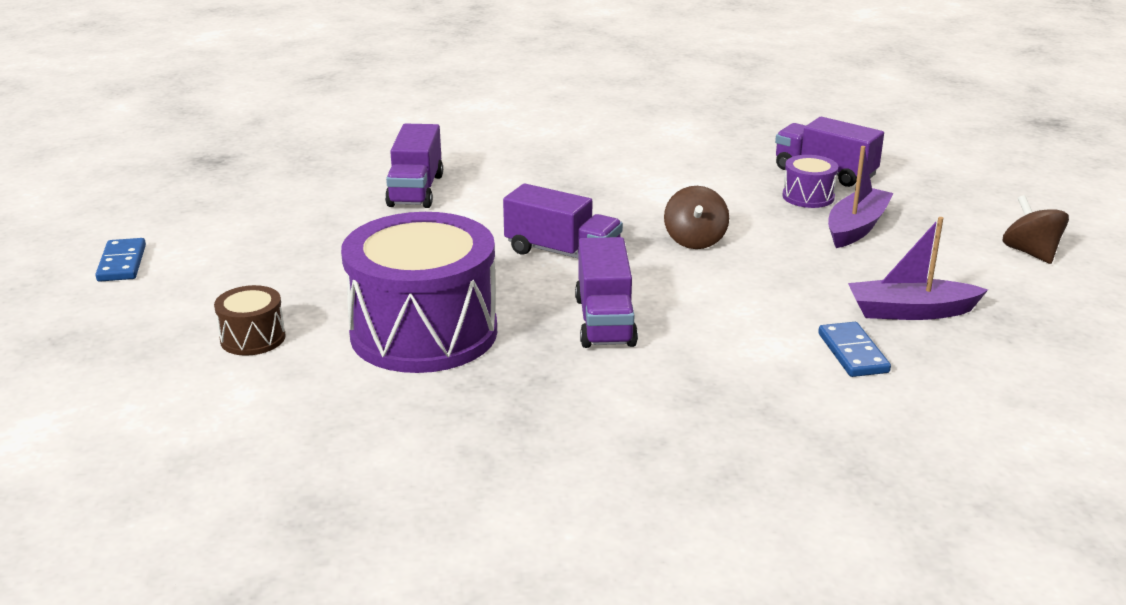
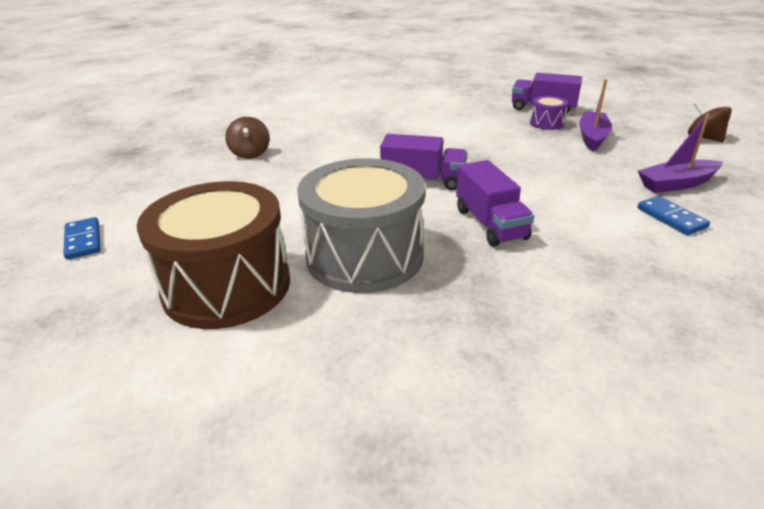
camera: 15 degrees left, 5 degrees up
brown drum [214,285,286,356] -> brown drum [137,181,290,329], size x2.31
purple drum [341,212,497,373] -> grey drum [297,158,426,293]
purple truck [385,123,443,208] -> none
brown spinning top [664,186,729,249] -> brown spinning top moved to [225,117,270,159]

